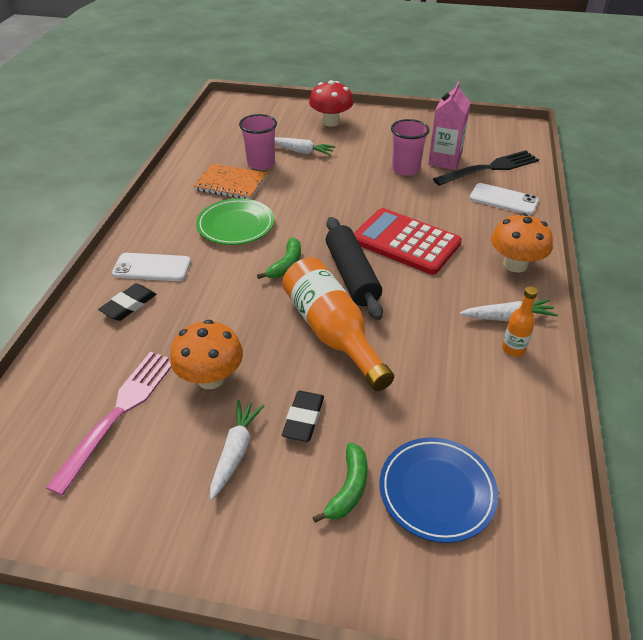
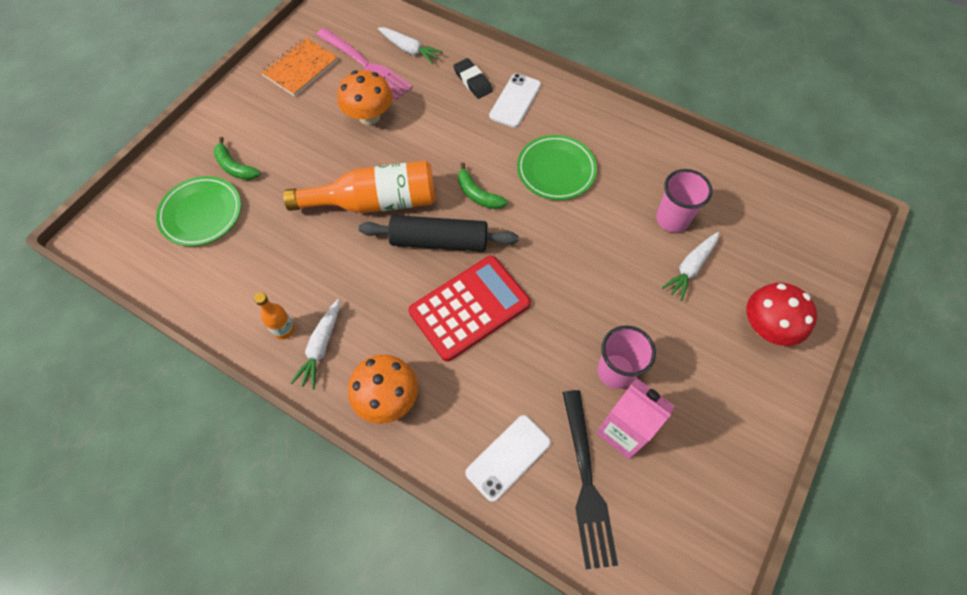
camera: 110 degrees right, 20 degrees up
orange notebook [193,163,267,199] -> orange notebook moved to [261,37,338,96]
white carrot [210,400,265,500] -> white carrot moved to [378,27,443,64]
black eraser [282,391,324,442] -> none
blue plate [380,437,498,543] -> green plate [156,176,241,246]

